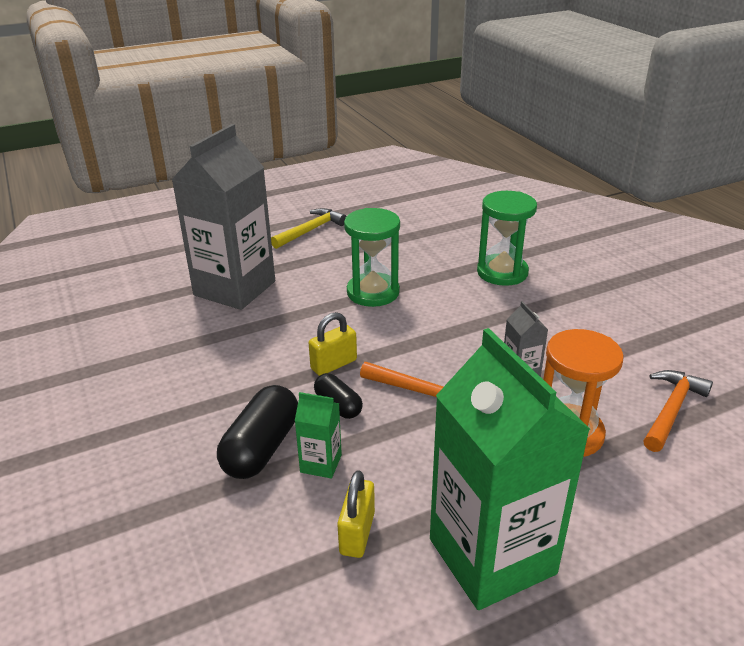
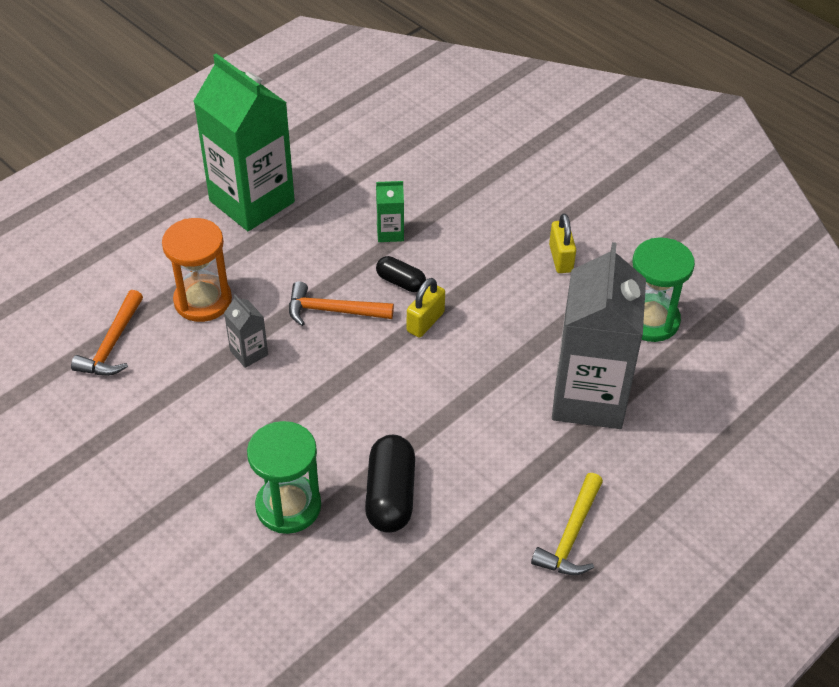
camera: 160 degrees right, 15 degrees up
black capsule [217,385,298,479] -> black capsule moved to [365,435,415,533]
yellow padlock [337,470,375,558] -> yellow padlock moved to [549,213,576,273]
green hourglass [344,208,400,307] -> green hourglass moved to [633,237,695,342]

